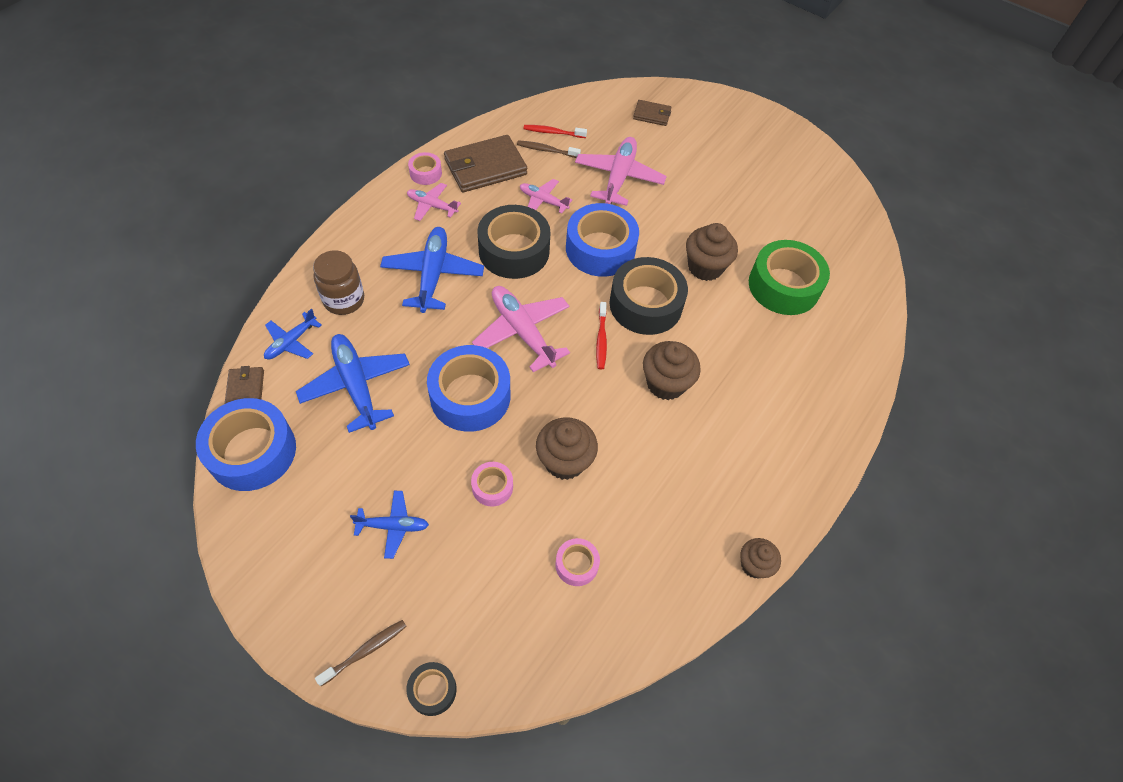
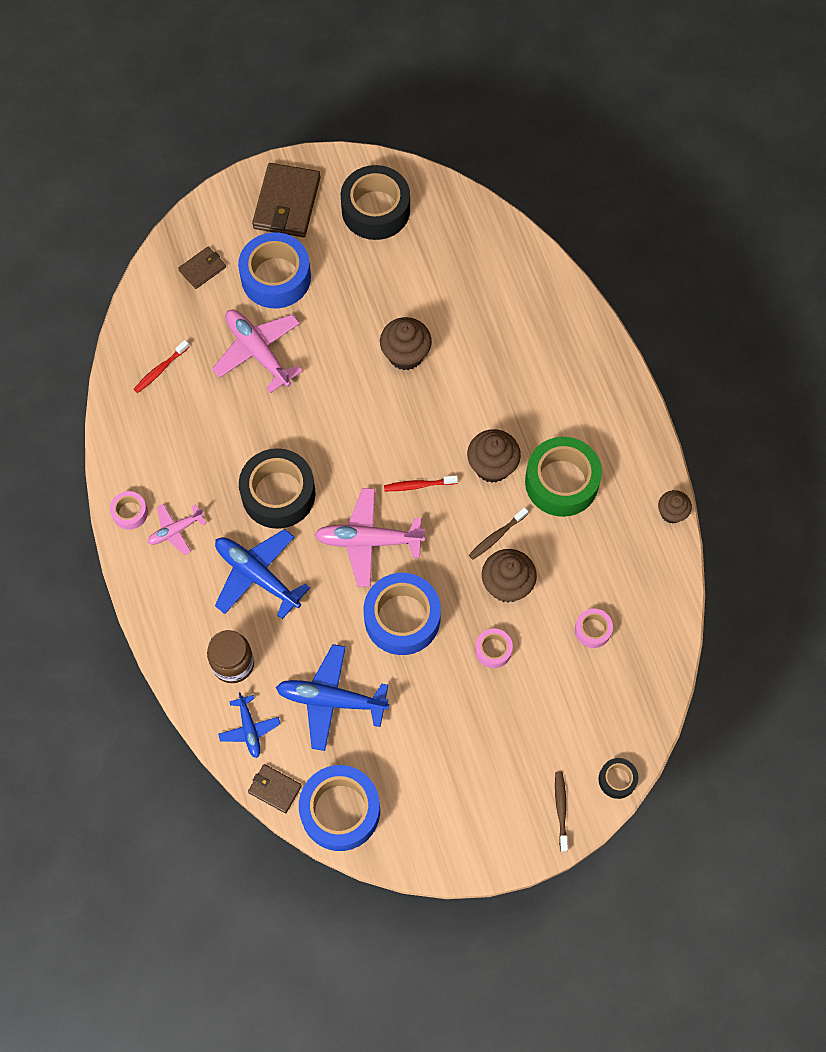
camera: 50 degrees left, 10 degrees up
blue plane [350,491,429,559] -> none
brown wallet [444,135,527,193] -> brown wallet moved to [252,163,320,237]
brown toothbrush [517,140,581,158] -> brown toothbrush moved to [469,507,528,560]
pink plane [520,179,572,214] -> none
blue tape [566,203,639,277] -> blue tape moved to [238,232,311,308]
red toothbrush [596,302,607,369] -> red toothbrush turned 135 degrees clockwise [384,475,458,491]
black tape [609,257,688,335] -> black tape moved to [341,165,410,240]
green tape [749,240,830,315] -> green tape moved to [525,437,602,517]

